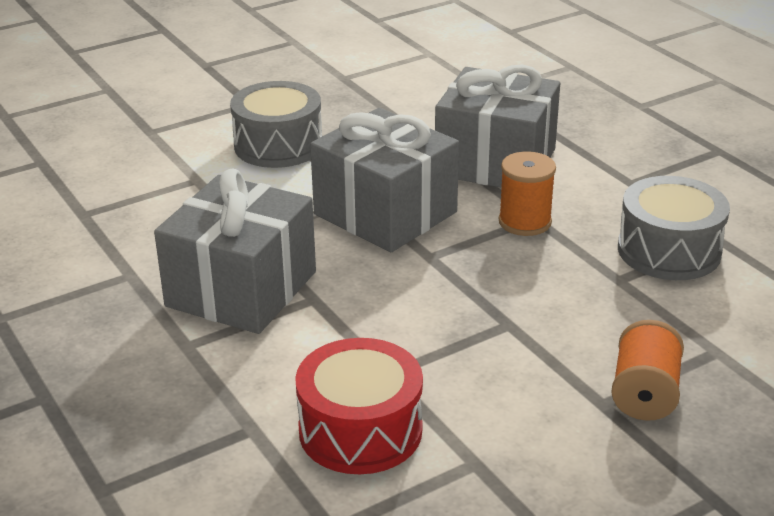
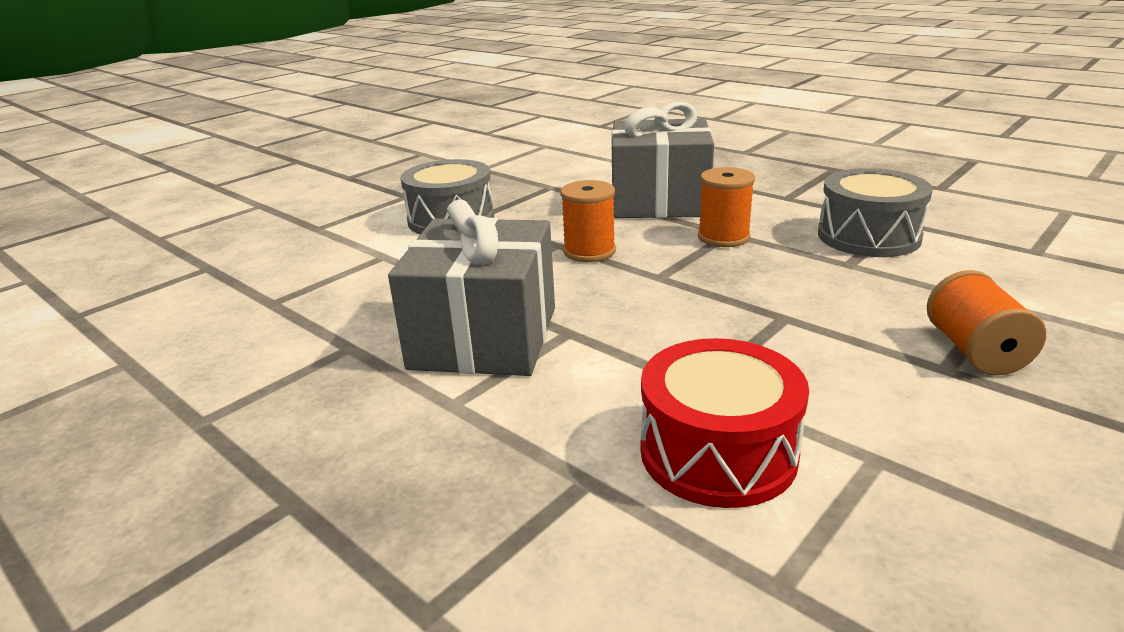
camera: 15 degrees left, 5 degrees down
grey gift [310,108,459,252] -> orange spool [560,180,616,262]

